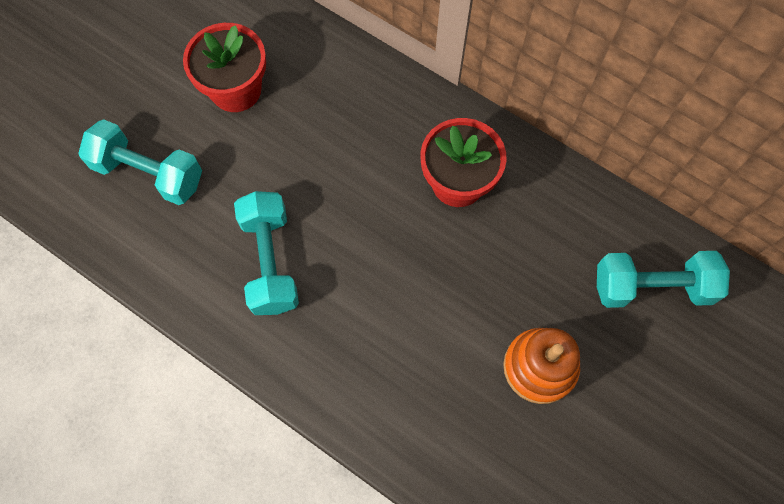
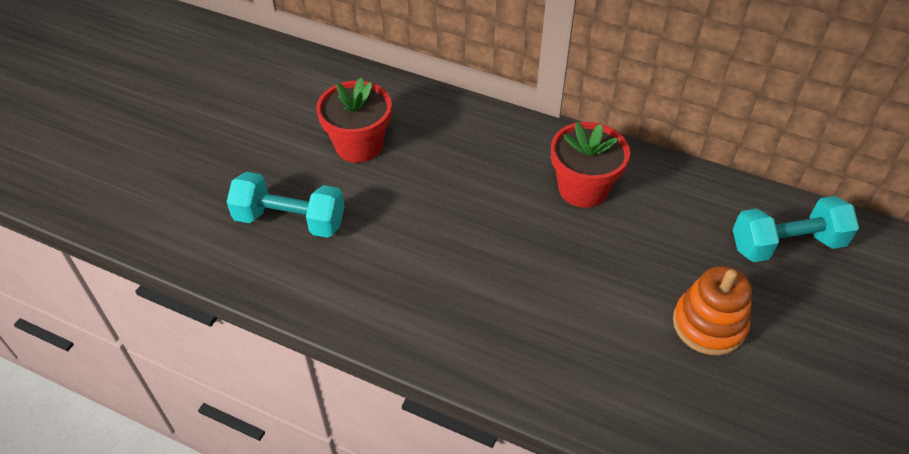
camera: 10 degrees left, 20 degrees down
turquoise dumbbell [234,191,299,315] -> none

